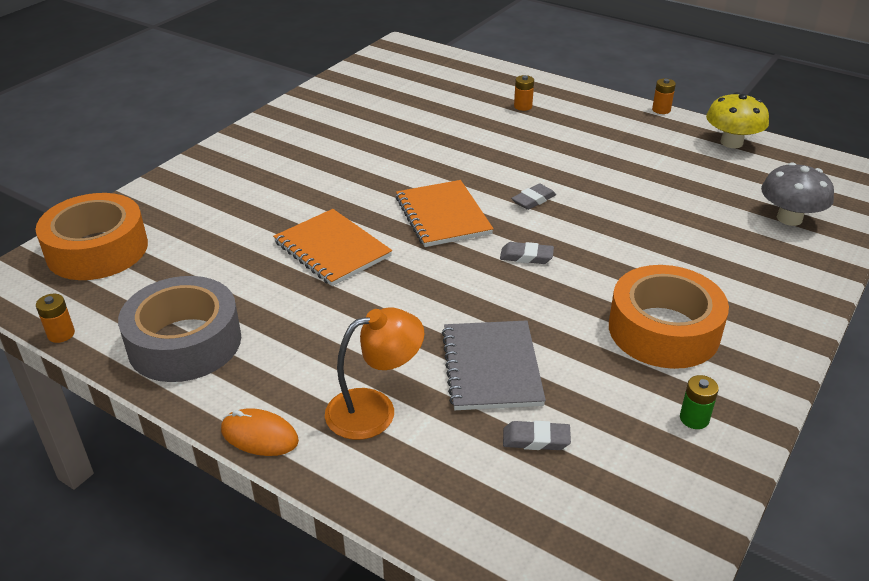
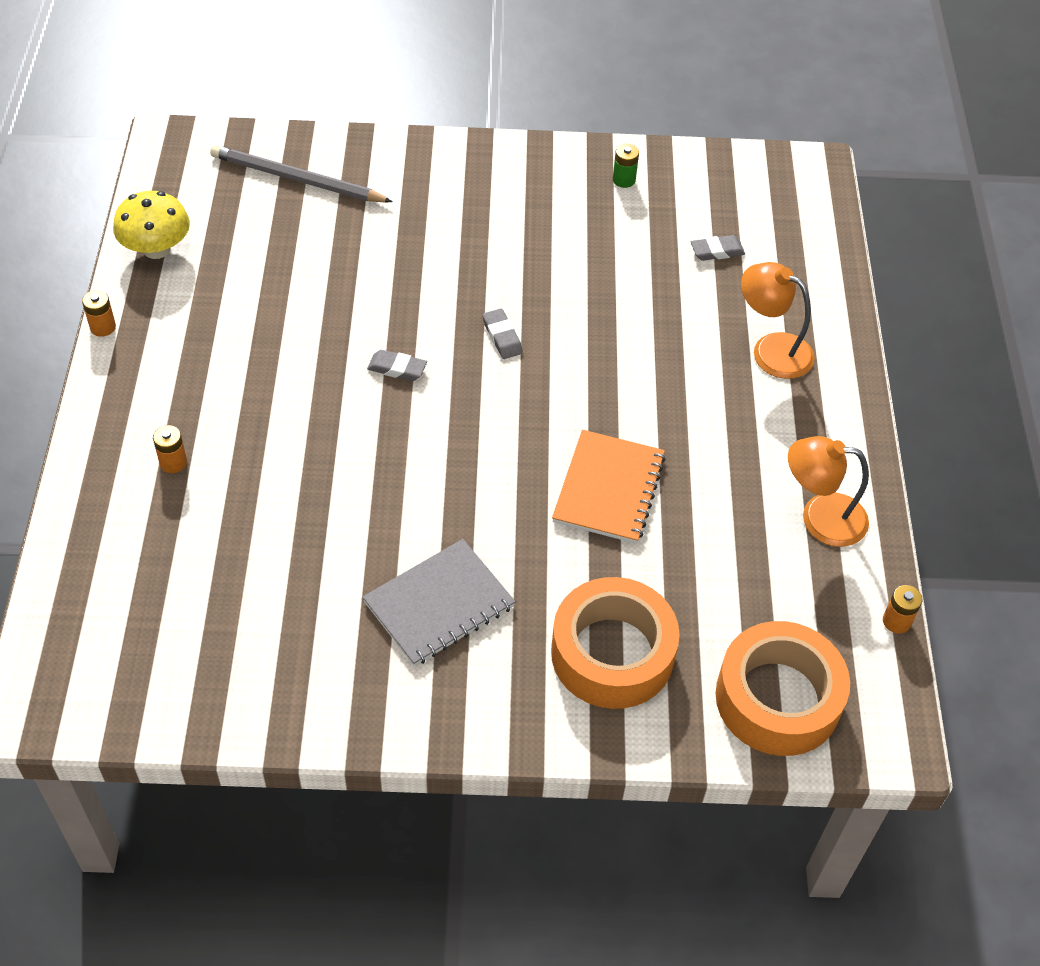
camera: 125 degrees left, 15 degrees up
grey tape [118,276,241,382] -> orange lamp [788,436,869,547]
orange mouse [221,408,299,456] -> none
orange notebook [396,180,494,247] -> none
grey notebook [442,320,546,410] -> grey notebook moved to [362,539,516,666]
grey eraser [503,421,571,450] -> grey eraser turned 75 degrees counterclockwise [691,235,745,261]
orange tape [609,265,729,369] -> orange tape moved to [551,577,680,709]
grey mushroom [761,162,834,226] -> grey pencil [210,145,393,203]

